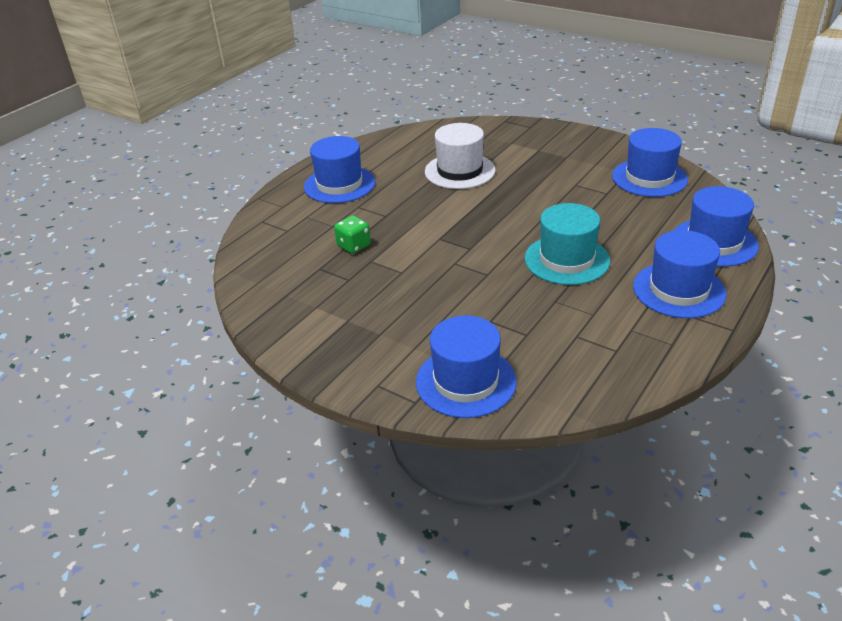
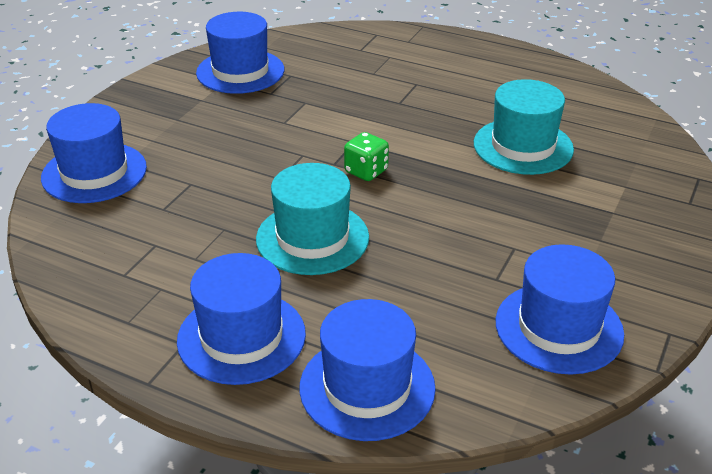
camera: 80 degrees right, 0 degrees up
blue hat [304,136,375,203] -> blue hat moved to [196,12,284,94]
green dice [334,215,371,254] -> green dice moved to [344,132,389,181]
white hat [425,123,496,189] -> turquoise hat [474,79,574,175]

